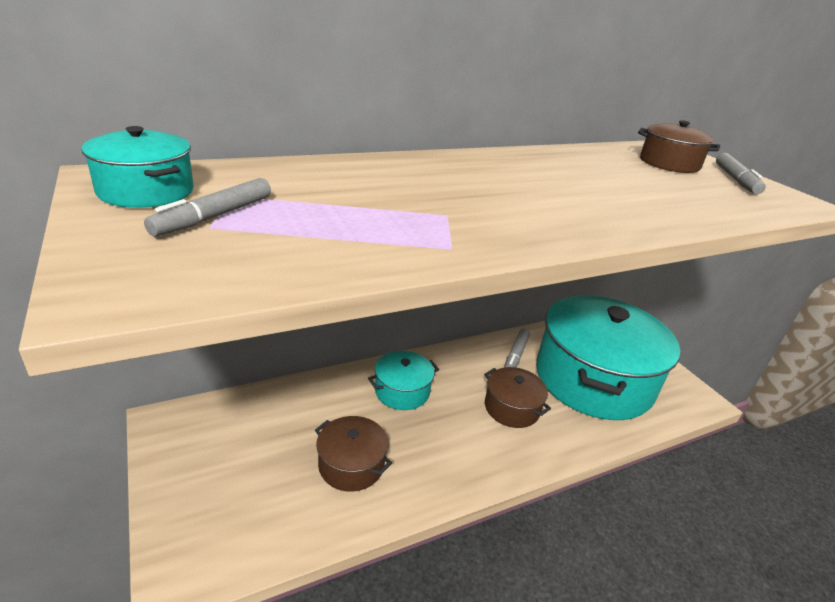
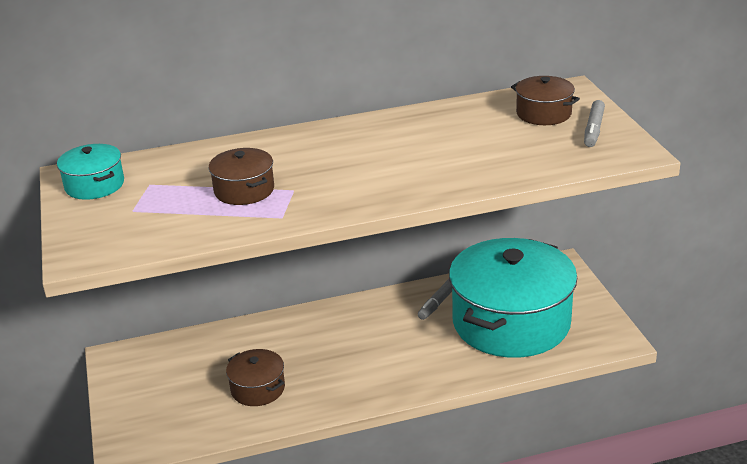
camera: 15 degrees right, 0 degrees up
grey marker [144,178,271,237] -> none
turquoise pot [368,351,439,410] -> none
brown pot [484,367,551,428] -> brown pot moved to [209,148,274,205]

